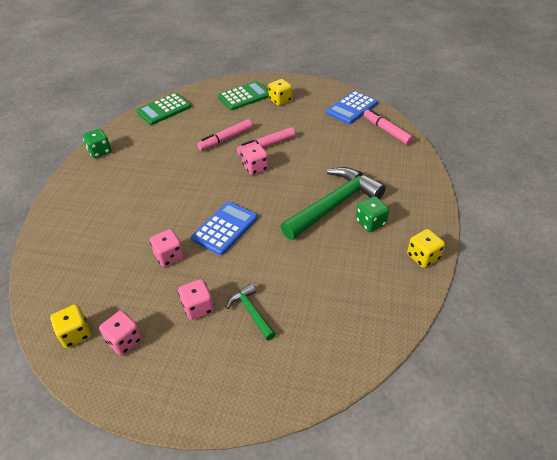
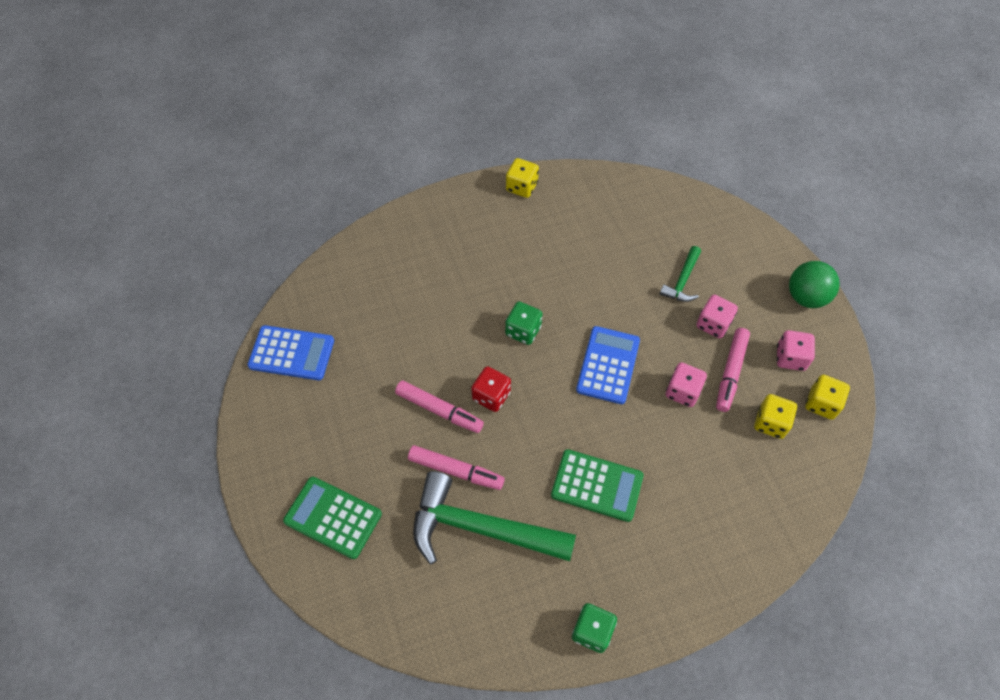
camera: 125 degrees left, 15 degrees up
green calculator [136,93,191,125] -> green calculator moved to [551,449,644,522]
blue calculator [191,202,258,255] -> blue calculator turned 105 degrees clockwise [576,326,640,404]
pink dice [241,144,269,175] -> red dice [471,366,511,412]
yellow dice [268,79,292,106] -> yellow dice moved to [754,394,797,439]
green hammer [280,167,386,240] -> green hammer moved to [413,471,576,564]
green dice [356,196,389,232] -> green dice moved to [505,302,543,345]
pink marker [363,109,413,145] -> pink marker moved to [716,328,750,412]
none -> green ball [789,261,840,308]

